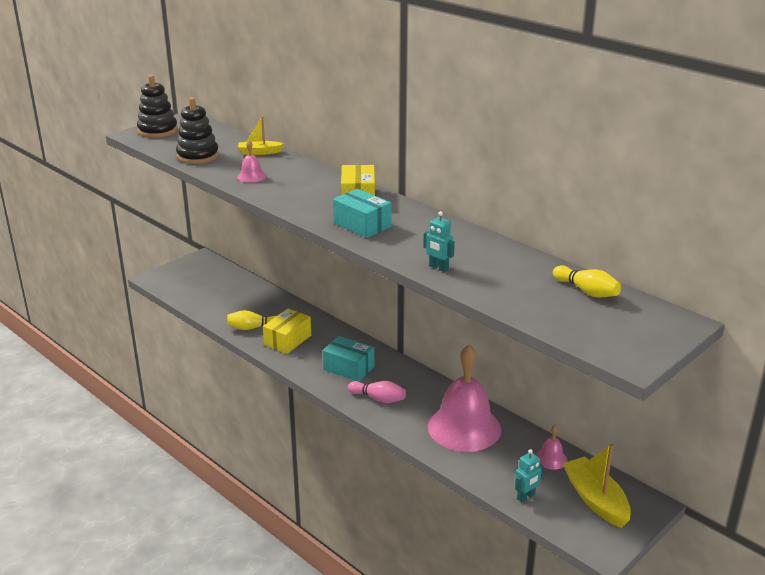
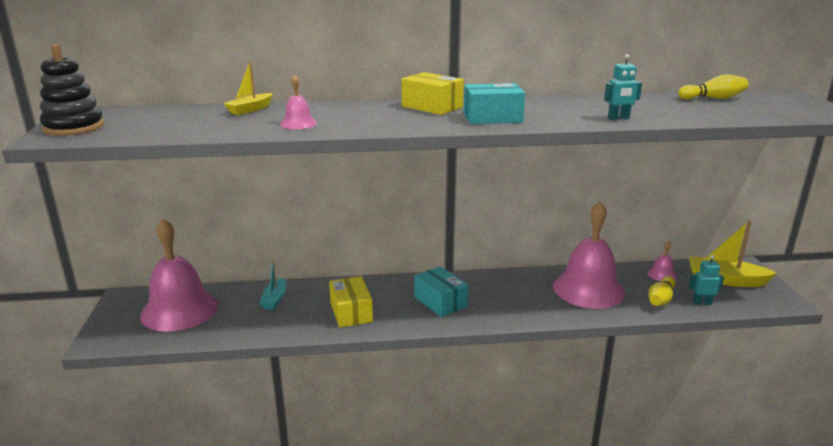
camera: 50 degrees left, 5 degrees down
black stacking toy [176,97,219,164] -> none
yellow bowling pin [227,310,276,330] -> yellow bowling pin moved to [648,276,675,306]
turquoise box [323,336,374,382] -> turquoise box turned 75 degrees clockwise [414,266,468,317]
pink bowling pin [348,381,406,403] -> none
turquoise robot [515,449,543,502] -> turquoise robot turned 90 degrees counterclockwise [689,255,724,305]
none -> pink bell [140,219,218,332]
none -> turquoise boat [260,260,286,310]

